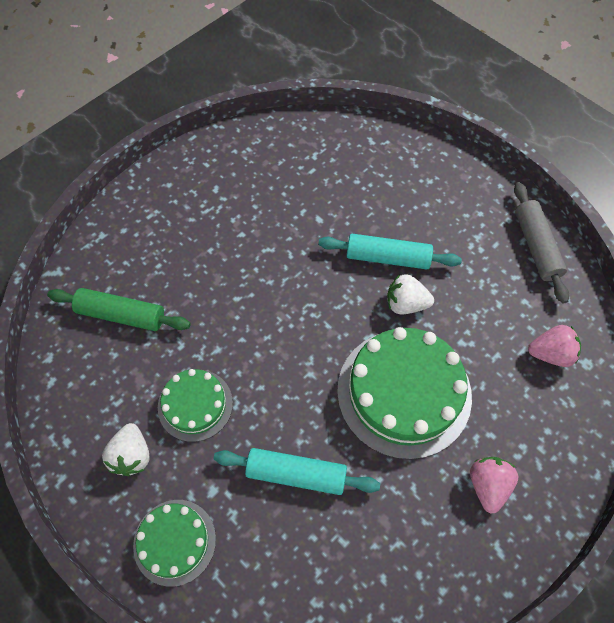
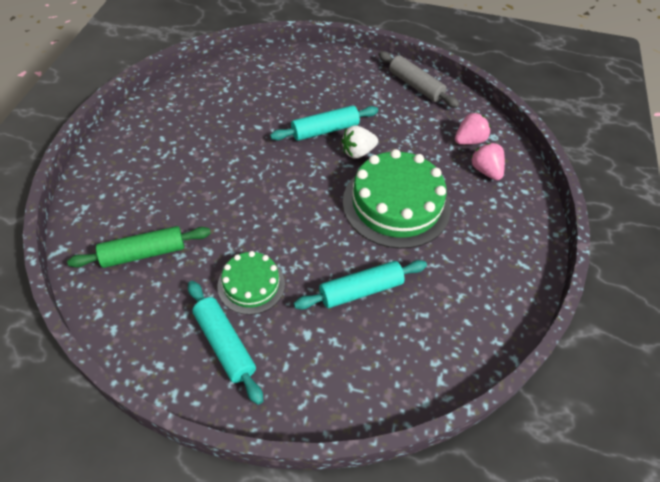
camera: 35 degrees left, 10 degrees down
white strawberry [102,423,150,476] -> turquoise rolling pin [188,281,263,405]
green cake [133,500,216,587] -> none
pink strawberry [470,457,518,513] -> pink strawberry moved to [471,143,505,180]

